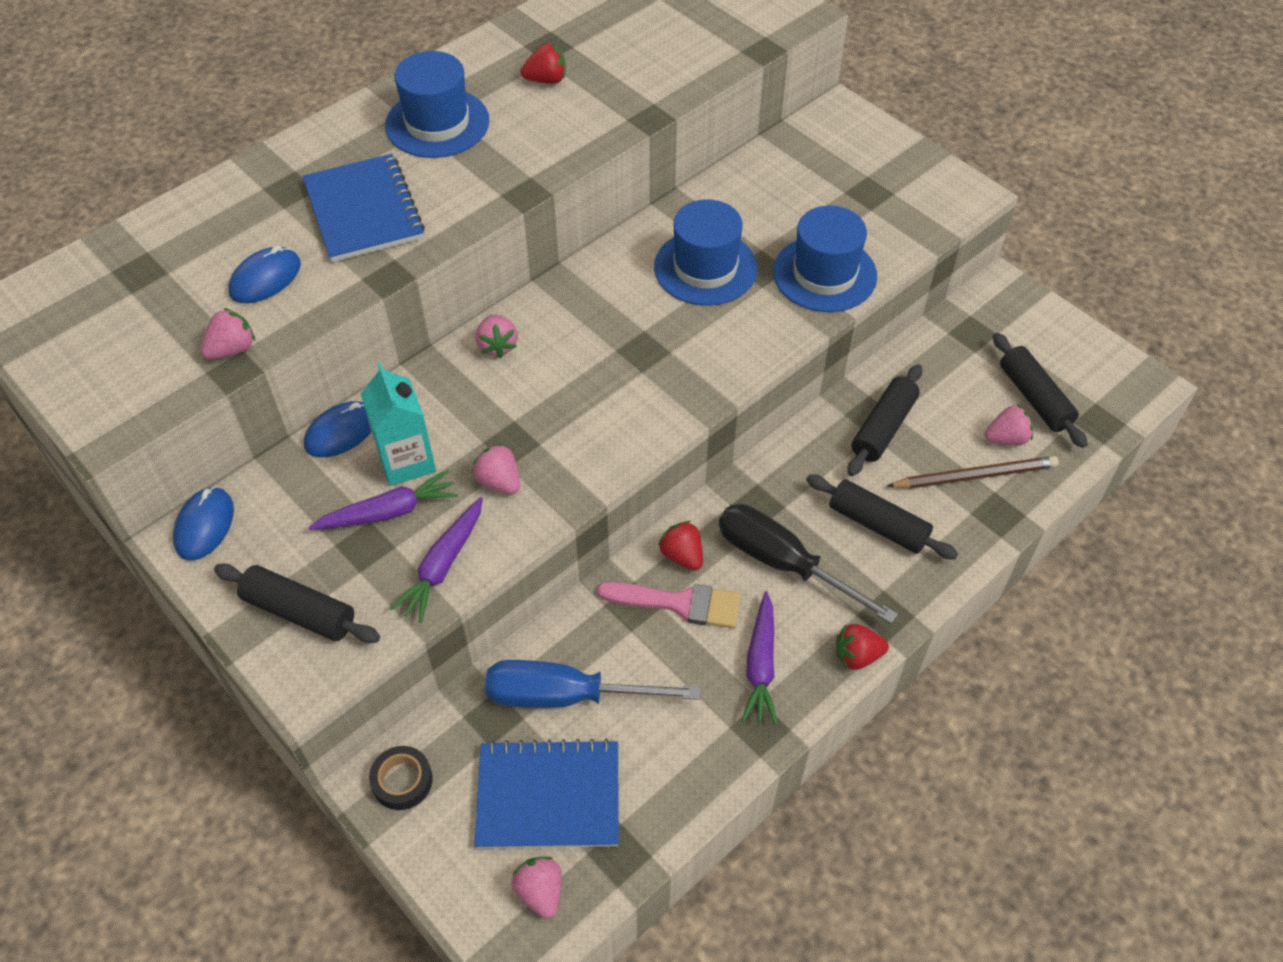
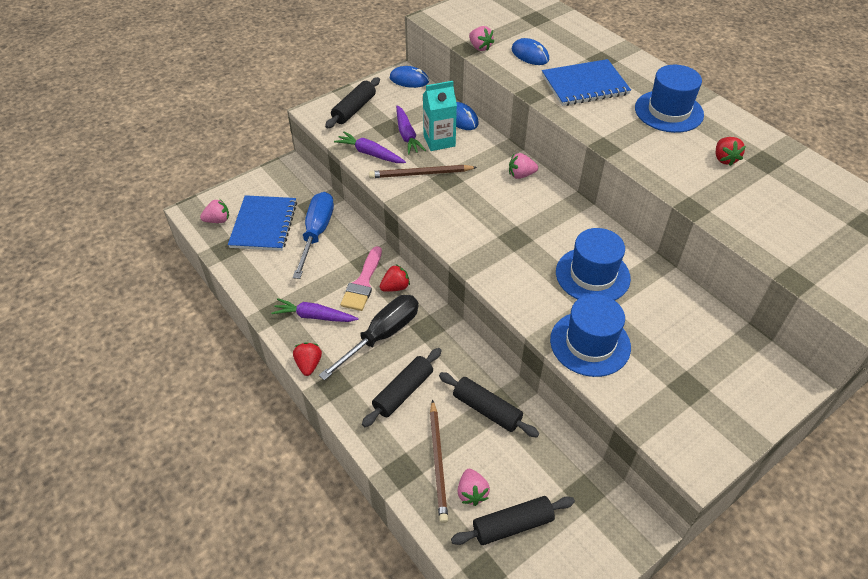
camera: 95 degrees right, 5 degrees down
black tape [369,746,433,810] -> none
pink strawberry [472,443,520,494] -> brown pencil [369,165,477,178]

